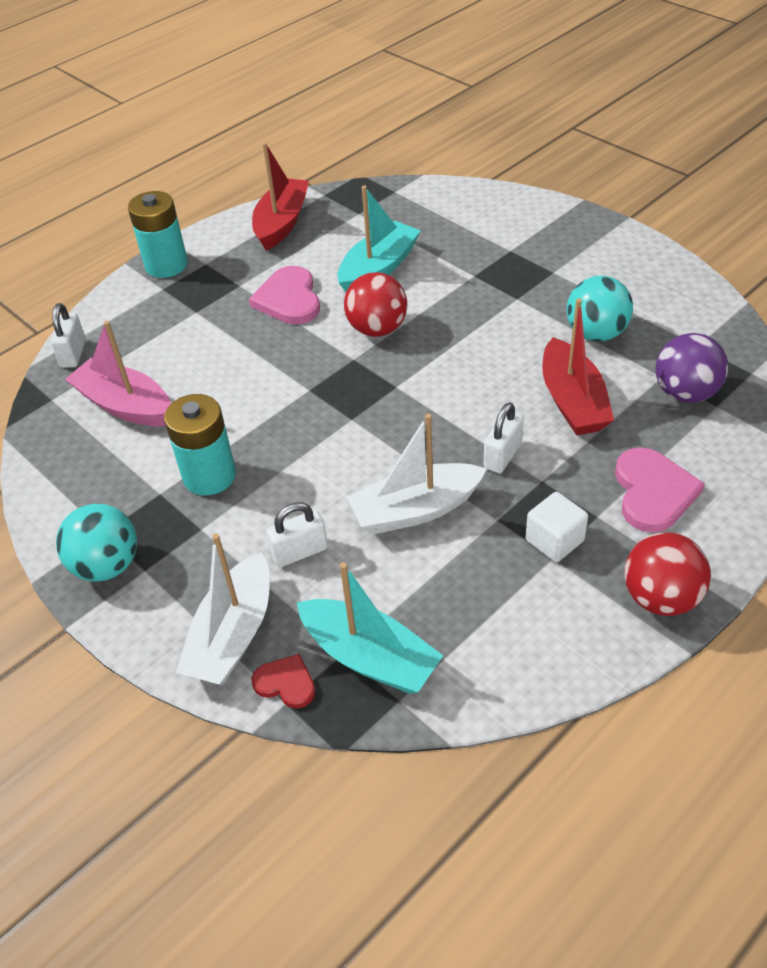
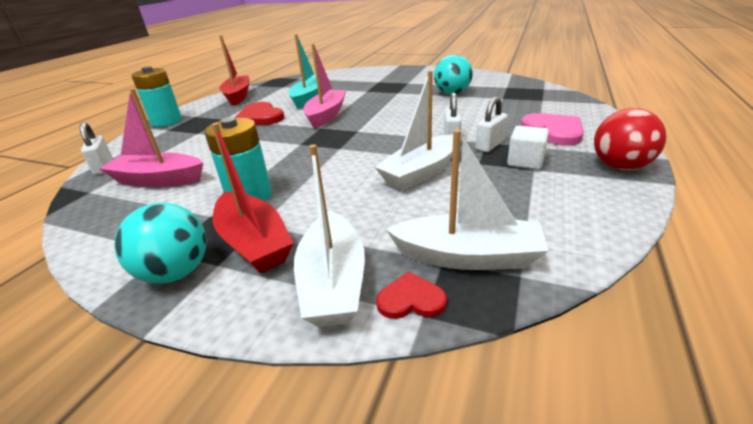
camera: 25 degrees left, 15 degrees down
pink heart [249,266,320,324] -> red heart [235,102,284,125]
white padlock [267,502,328,567] -> white padlock moved to [476,97,508,152]
turquoise boat [297,562,443,694] -> white boat [386,129,549,270]
red ball [344,272,407,337] -> pink boat [304,44,346,129]
red boat [542,298,614,435] -> red boat moved to [212,123,293,273]
purple ball [656,333,728,403] -> none

